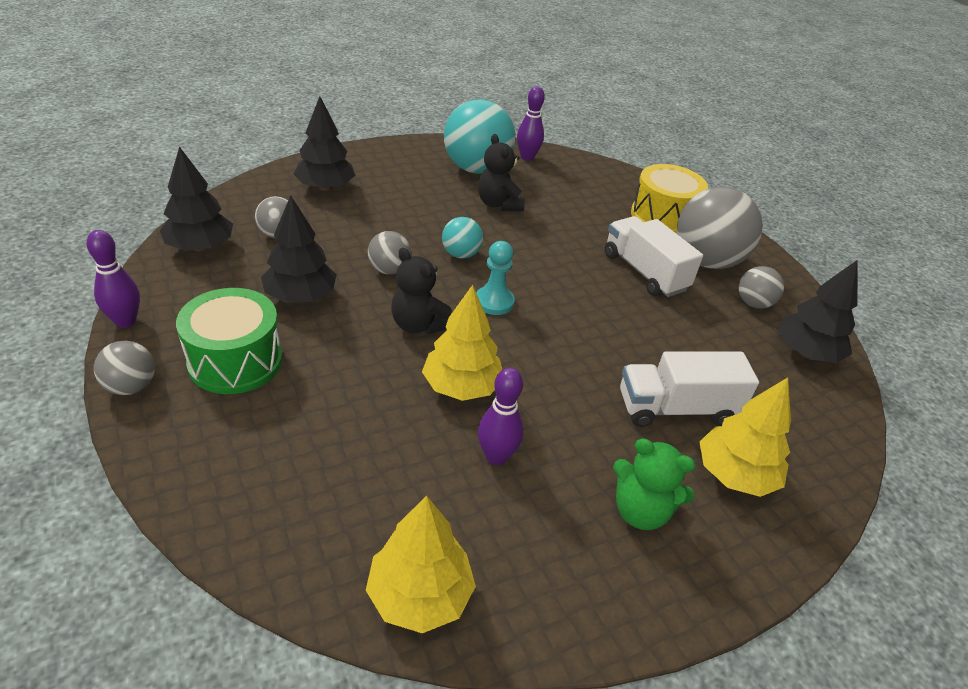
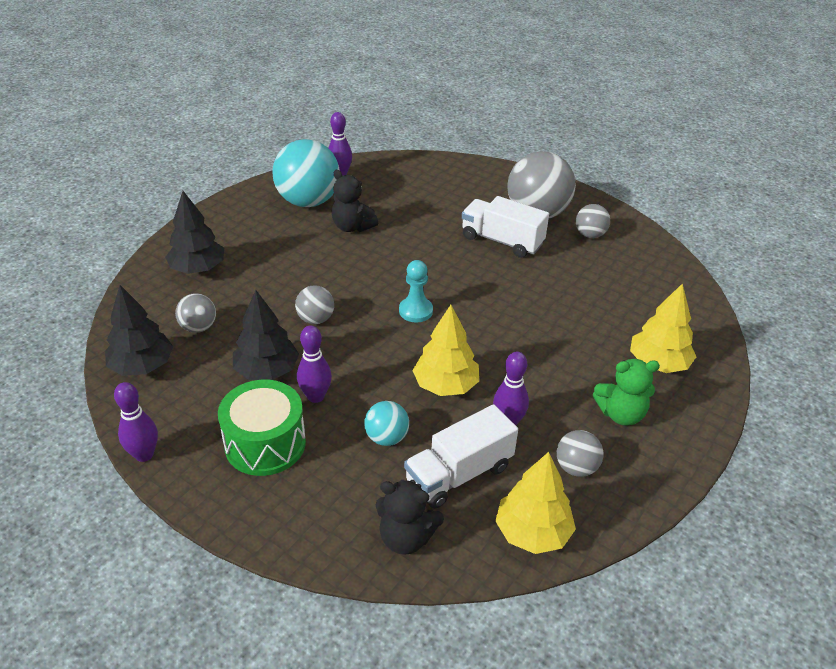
camera: 25 degrees left, 0 degrees up
grey ball [94,341,155,395] -> grey ball moved to [557,430,604,477]
black teddy bear [391,248,452,334] -> black teddy bear moved to [376,480,444,555]
turquoise ball [442,217,483,259] -> turquoise ball moved to [364,401,409,446]
white truck [620,352,759,427] -> white truck moved to [404,404,518,509]
yellow drum [631,164,708,234] -> none
black tree [777,260,858,363] -> none
none -> purple bowling pin [297,325,332,403]

